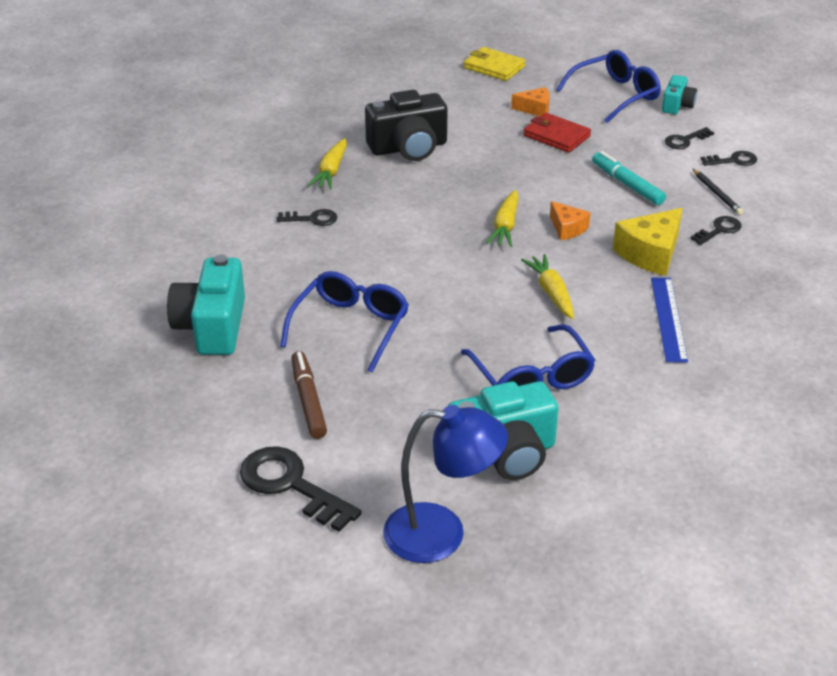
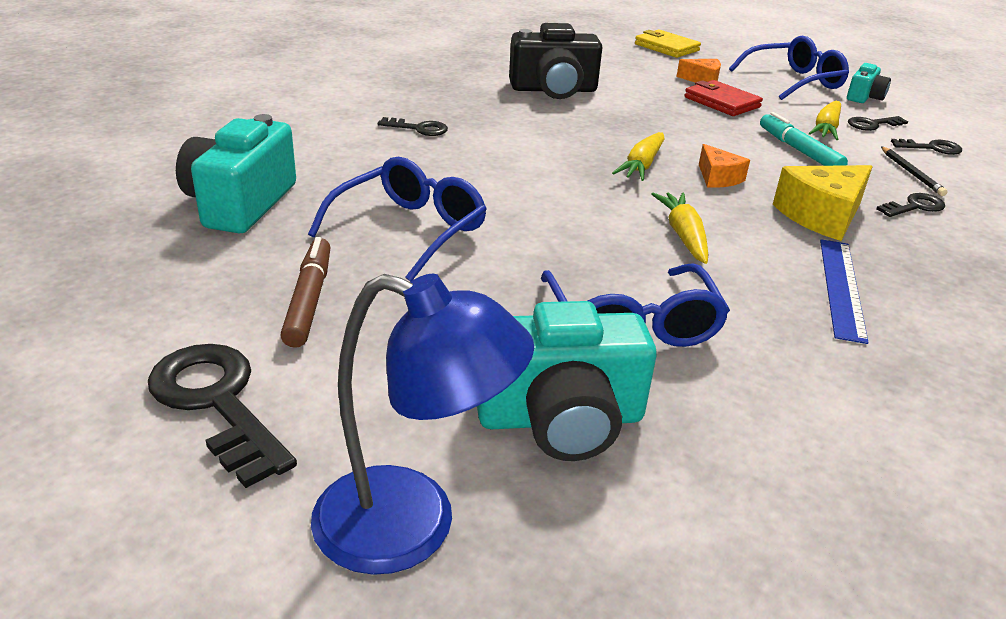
camera: 10 degrees right, 5 degrees down
yellow carrot [308,138,347,189] -> yellow carrot moved to [809,101,841,140]

